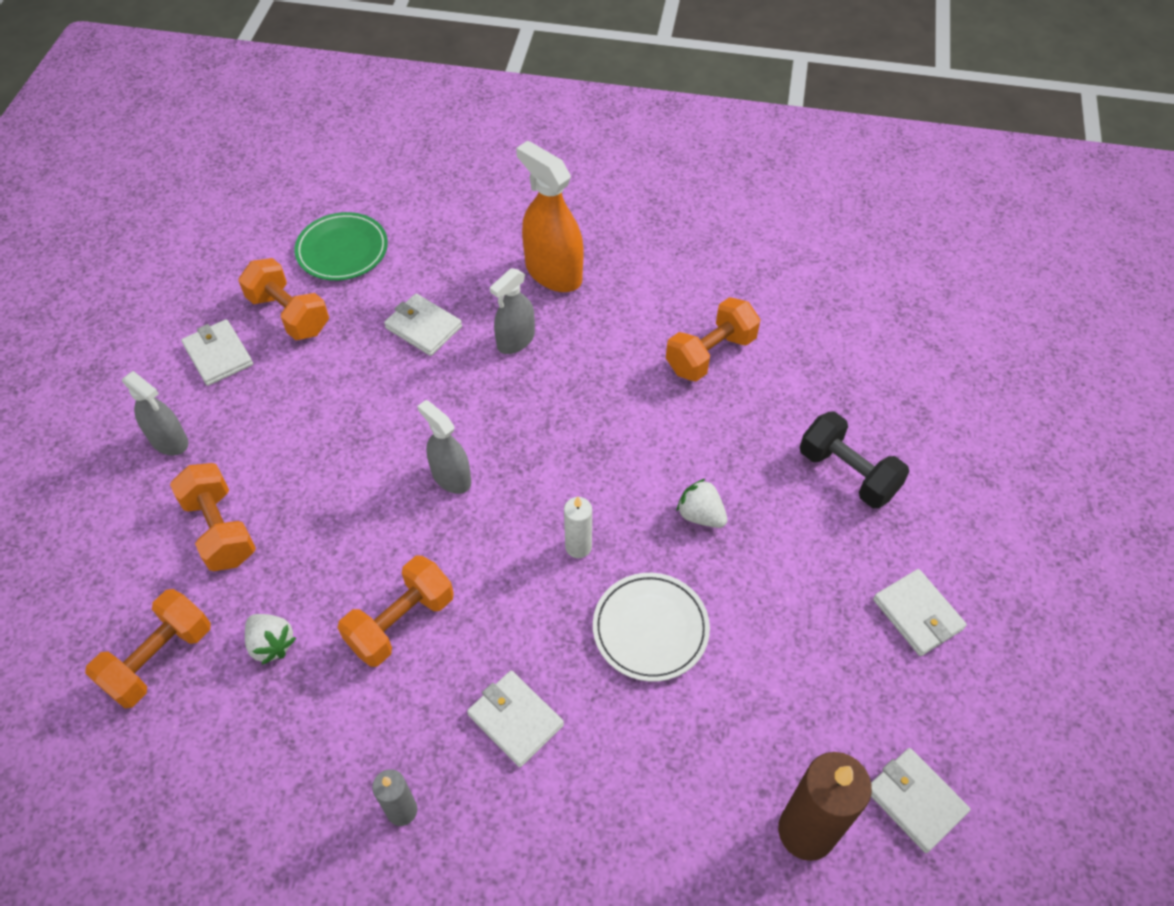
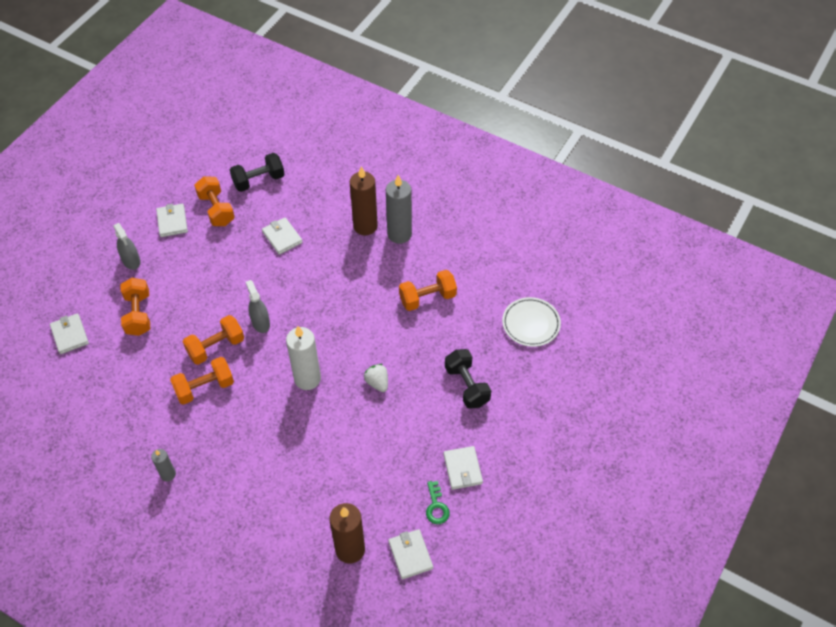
camera: 20 degrees right, 0 degrees up
orange dumbbell [85,589,211,709] -> orange dumbbell moved to [183,315,244,365]
white strawberry [245,614,296,665] -> none
green plate [294,212,388,281] -> black dumbbell [230,153,285,192]
white wallet [467,671,564,767] -> white wallet moved to [50,313,89,354]
grey spray bottle [490,268,535,354] -> none
orange spray bottle [516,141,583,292] -> brown candle [350,166,378,235]
white candle [564,497,592,558] -> white candle [286,326,321,390], size x1.85
white plate [593,573,710,682] -> white plate moved to [502,297,561,347]
none -> grey candle [386,175,412,244]
none -> green key [426,481,450,524]

